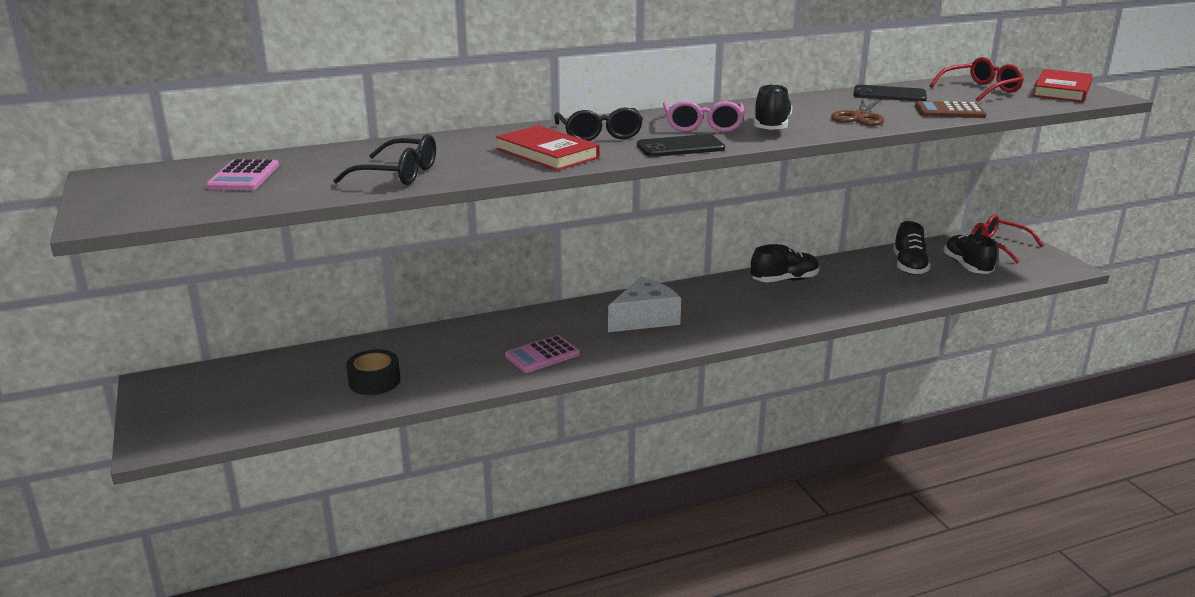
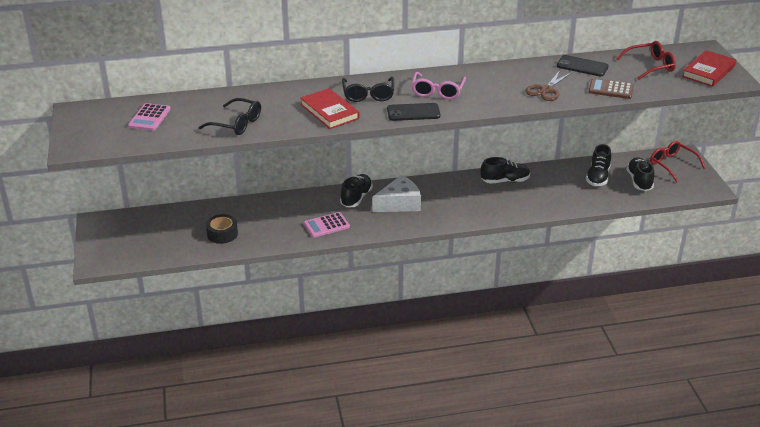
camera: 10 degrees right, 10 degrees up
black shoe [754,84,792,130] -> black shoe moved to [340,174,373,207]

